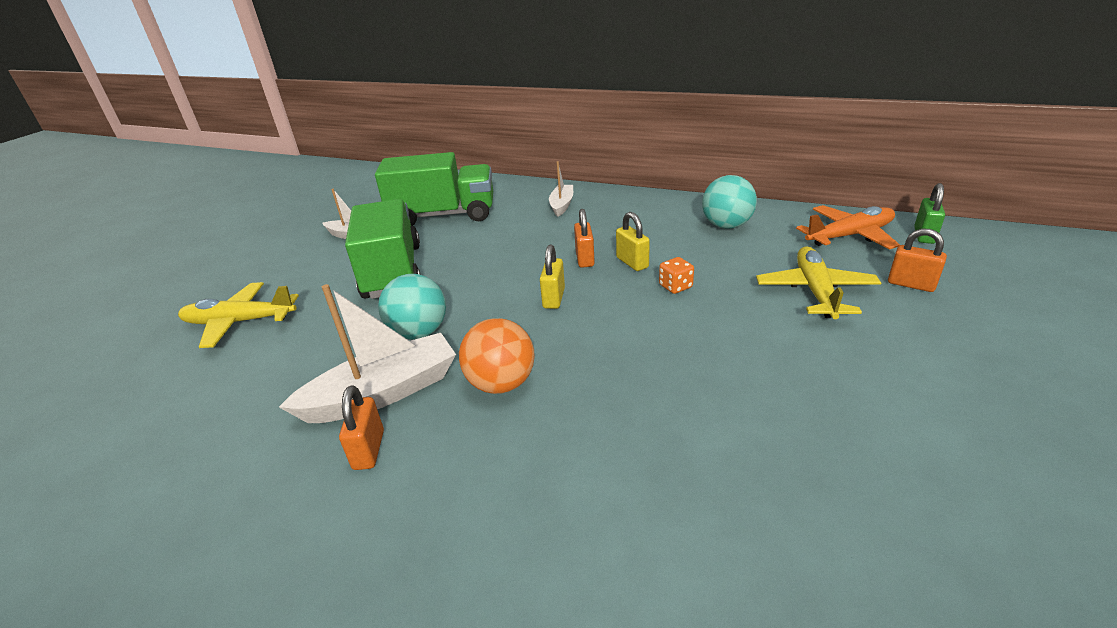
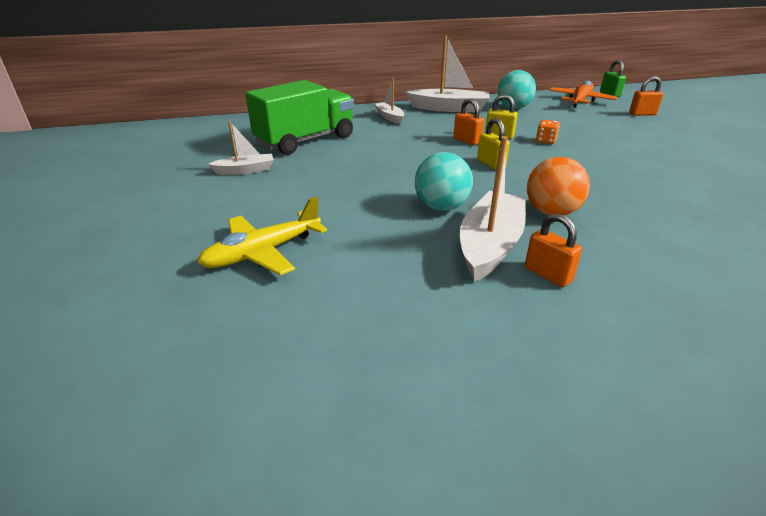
camera: 40 degrees left, 0 degrees up
green truck [345,199,421,299] -> none
yellow plane [756,246,881,319] -> none
none -> white boat [405,36,490,112]

